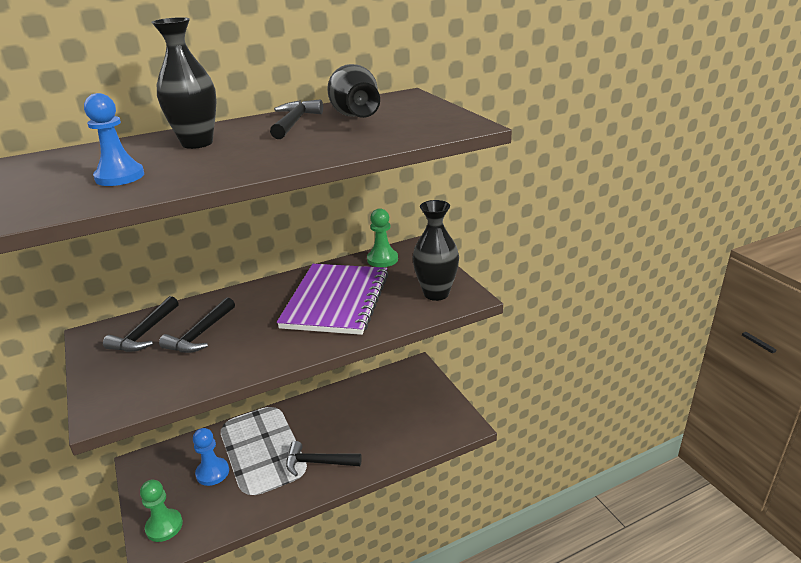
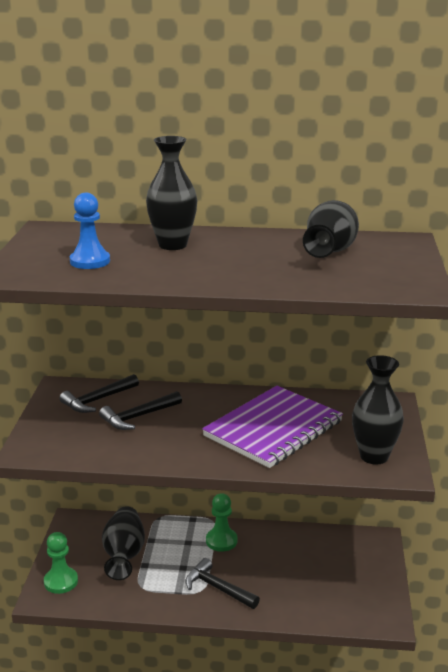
camera: 30 degrees right, 5 degrees down
blue pawn [193,428,229,486] -> black vase [102,506,145,580]
black hammer [270,100,323,139] -> none
green pawn [367,208,398,267] -> green pawn moved to [206,493,237,552]

